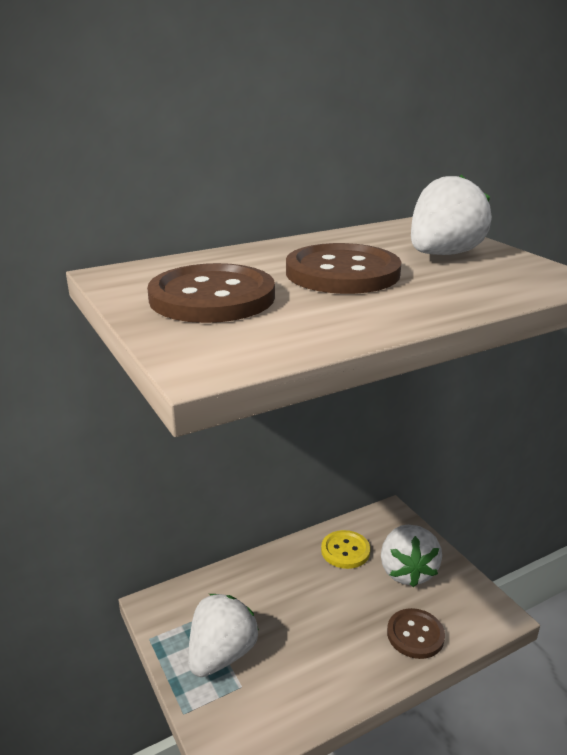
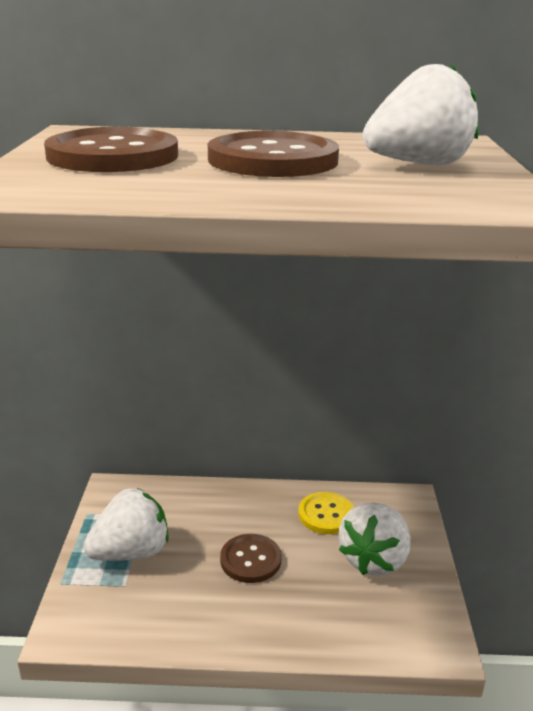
camera: 30 degrees right, 0 degrees up
brown button [387,608,445,659] -> brown button moved to [220,534,281,583]

